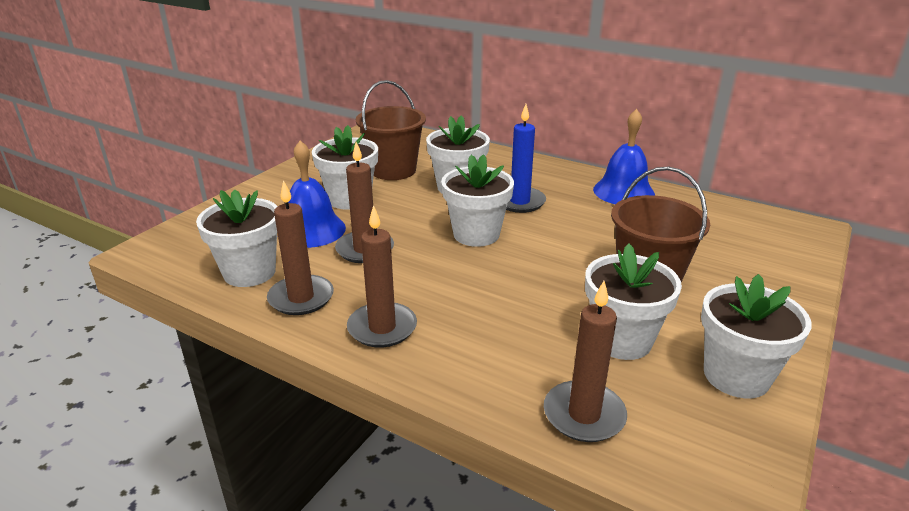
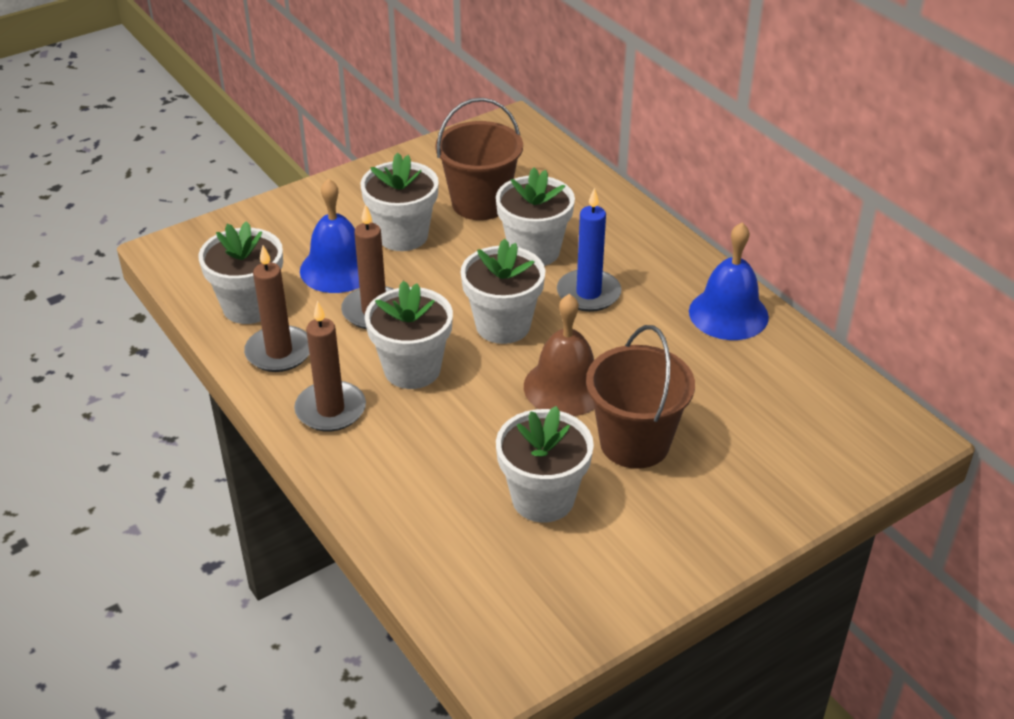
camera: 25 degrees right, 10 degrees up
brown candle [544,281,627,442] -> none
white flower pot [701,274,812,398] -> white flower pot moved to [365,281,453,389]
none -> brown bell [524,294,594,416]

